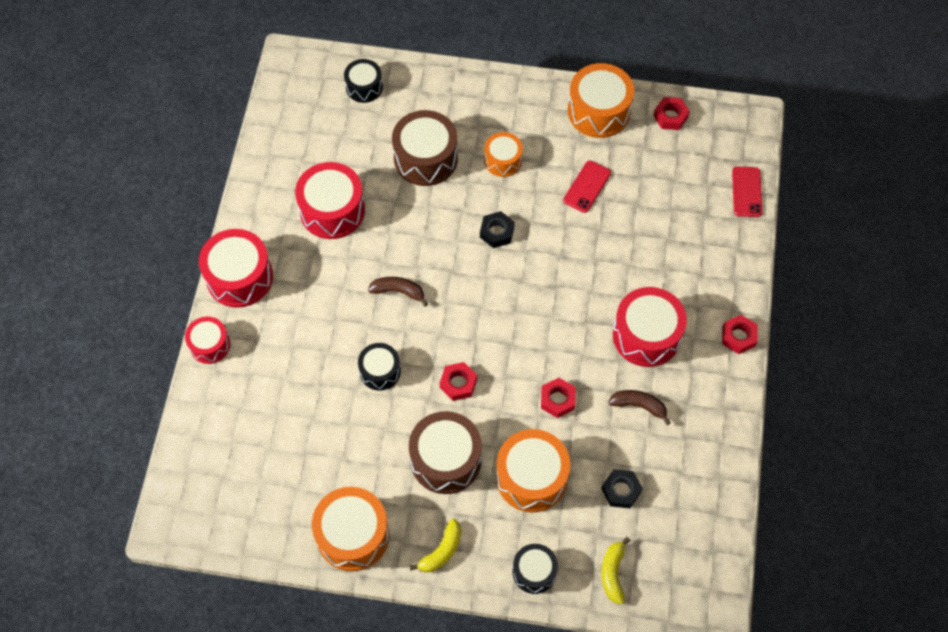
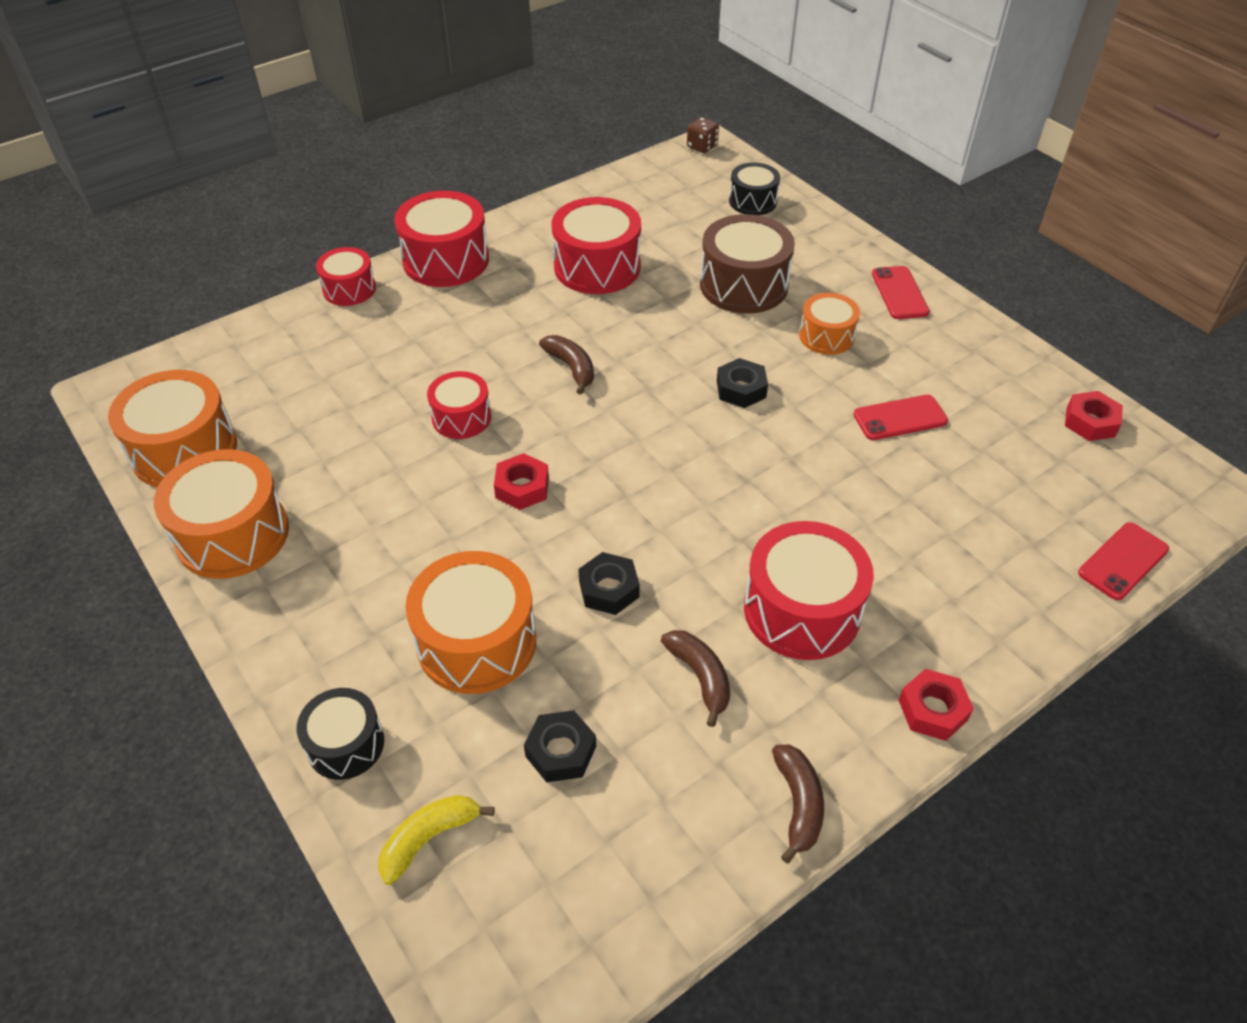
camera: 45 degrees right, 15 degrees down
black drum [358,343,401,391] -> red drum [427,371,491,439]
brown drum [409,411,482,494] -> none
yellow banana [410,519,461,572] -> none
red nut [541,378,576,418] -> black nut [578,552,640,615]
orange drum [568,63,634,138] -> orange drum moved to [108,370,237,487]
none -> brown dice [687,117,719,153]
none -> brown banana [772,745,824,863]
none -> red phone [872,266,930,319]

